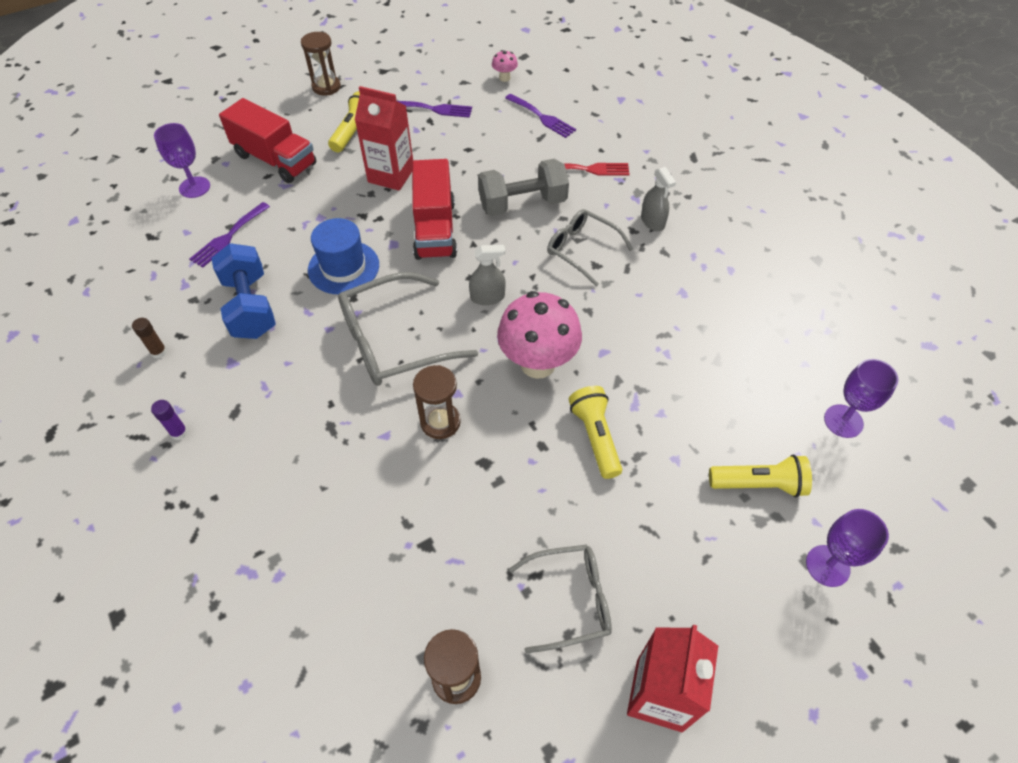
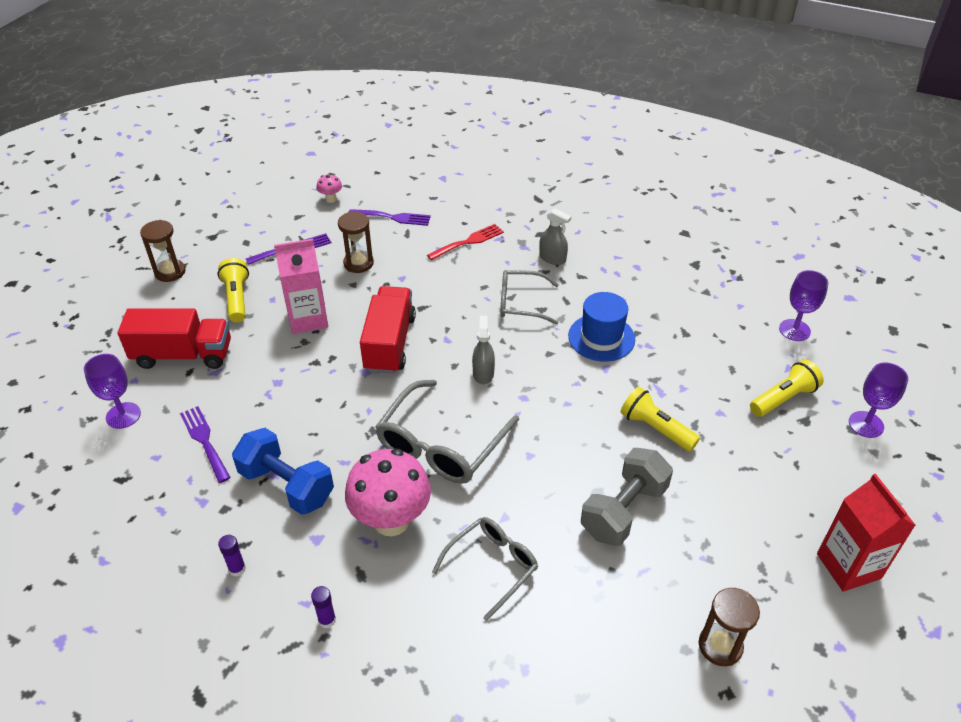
camera: 35 degrees left, 10 degrees down
brown glue stick [132,318,167,359] -> purple glue stick [218,535,246,576]
purple fork [189,202,270,268] -> purple fork turned 150 degrees clockwise [180,406,231,483]
blue hat [308,218,379,294] -> blue hat moved to [568,292,635,362]
red carton [355,86,413,191] -> pink carton [274,239,328,334]
red truck [412,159,457,260] -> red truck turned 135 degrees counterclockwise [360,286,416,374]
brown hourglass [413,365,461,439] -> brown hourglass moved to [338,212,374,273]
grey spray bottle [469,245,505,305] -> grey spray bottle turned 45 degrees counterclockwise [472,316,495,384]
grey dumbbell [478,159,569,216] -> grey dumbbell moved to [581,448,673,546]
pink mushroom [497,291,582,379] -> pink mushroom moved to [345,449,431,536]
grey glasses [509,545,612,654] -> grey glasses moved to [432,517,538,621]

